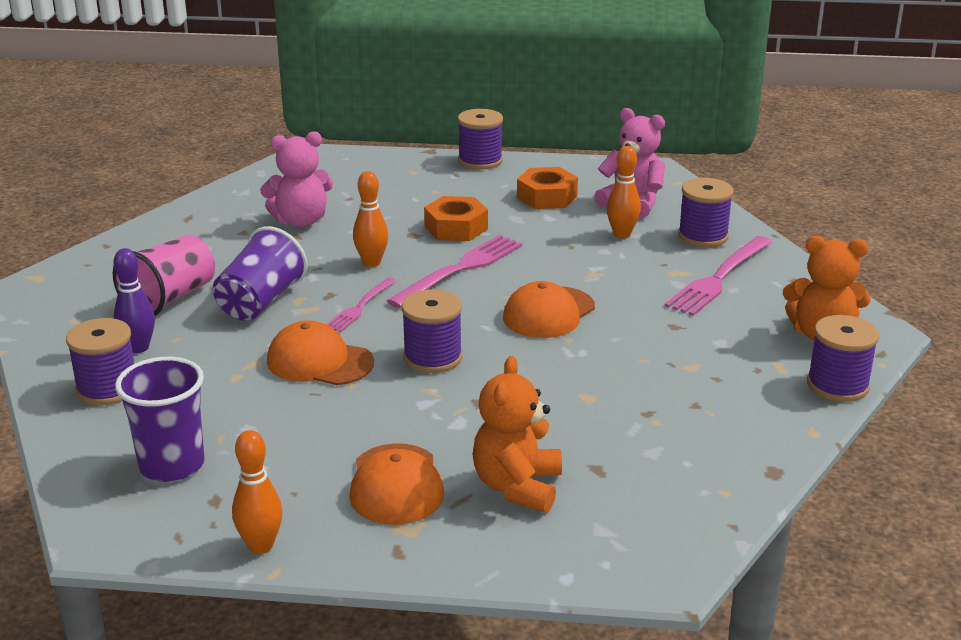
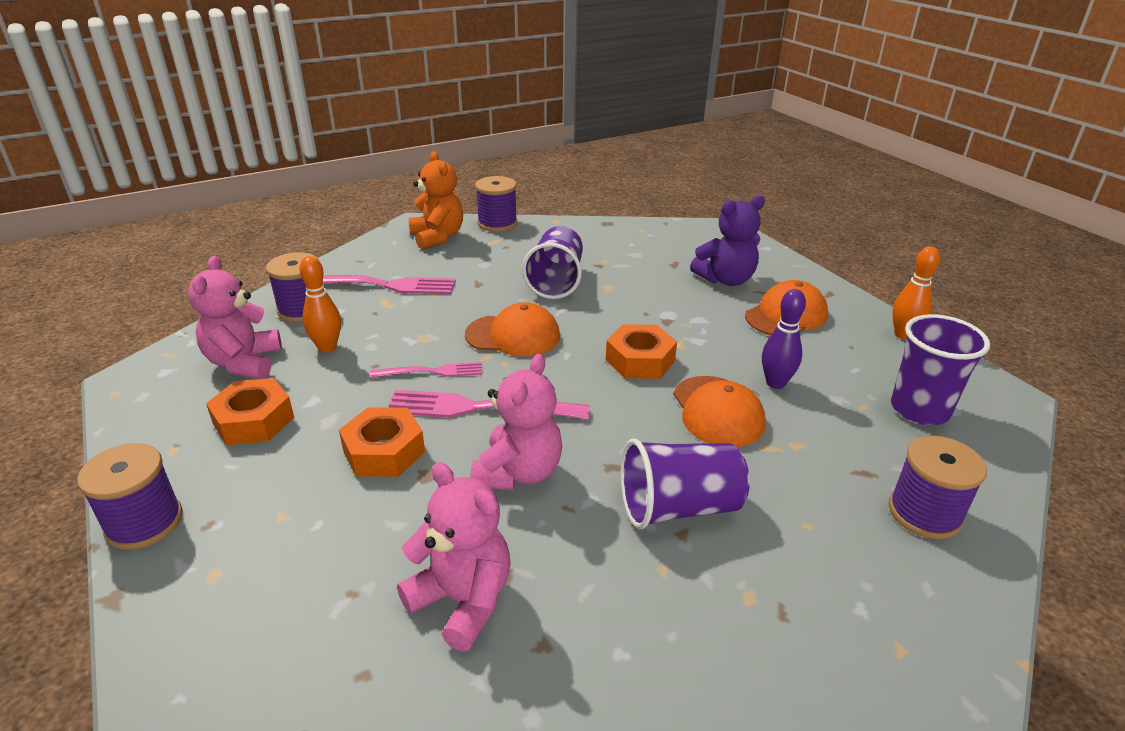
camera: 125 degrees left, 5 degrees up
pink cup [113,235,215,316] -> none
purple bowling pin [113,248,155,353] -> purple bowling pin moved to [762,289,806,389]
pink fork [326,278,396,332] -> pink fork moved to [370,362,482,378]
orange bowling pin [353,171,388,267] -> pink teddy bear [470,354,562,490]
purple spool [402,289,462,373] -> orange nut [606,324,677,379]
orange teddy bear [473,356,562,513] -> purple teddy bear [690,195,765,286]
none -> purple cup [522,226,583,299]

